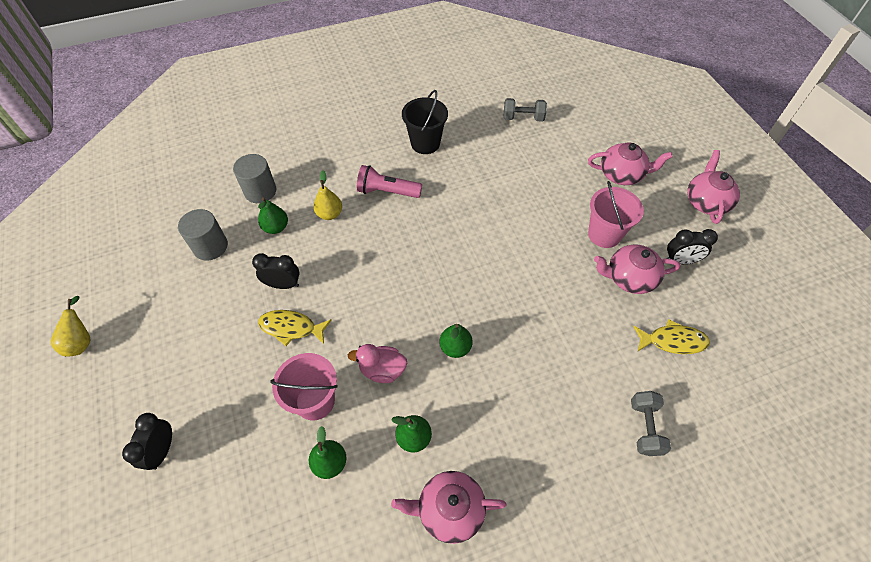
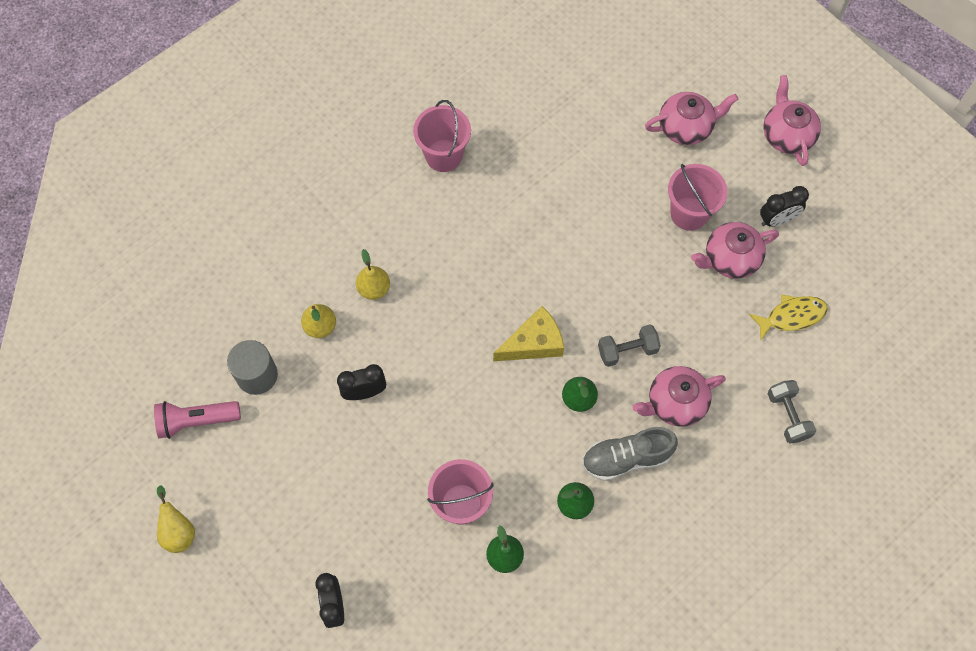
camera: 20 degrees left, 10 degrees up
grey cylinder [233,154,276,203] -> none
green pear [258,197,288,234] -> yellow pear [301,304,336,338]
yellow fish [258,310,332,346] -> none
pink duck [348,344,407,383] -> none
pink flashlight [357,165,422,198] -> pink flashlight moved to [154,401,241,439]
pink teapot [391,471,506,544] -> pink teapot moved to [632,366,726,427]
black bucket [402,90,448,154] -> pink bucket [413,100,471,172]
grey dumbbell [504,98,547,122] -> grey dumbbell moved to [598,324,661,367]
none -> yellow cheese [493,306,564,361]
none -> grey shoe [582,427,678,481]

